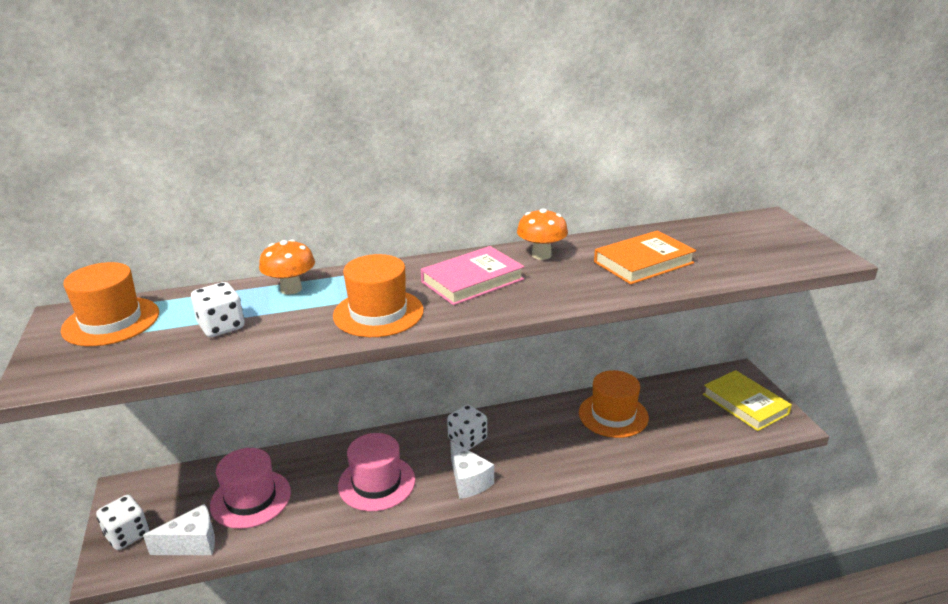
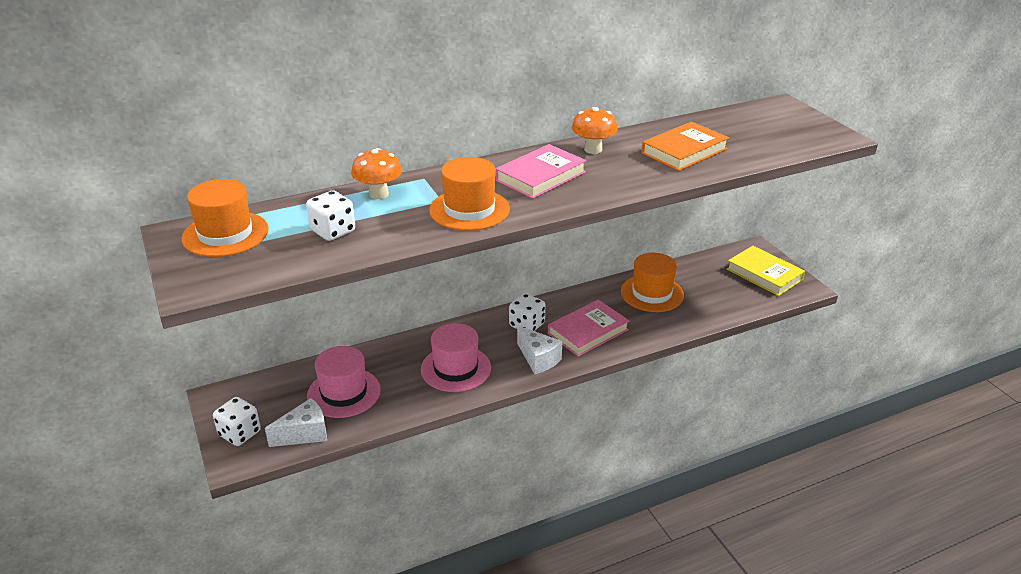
camera: 10 degrees left, 5 degrees up
none -> pink book [548,300,629,357]

